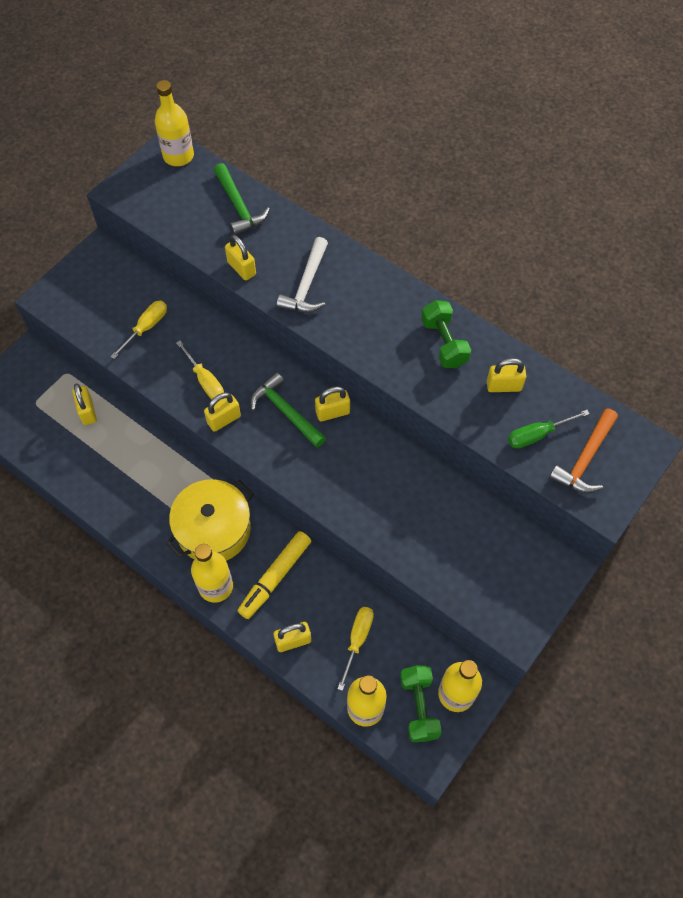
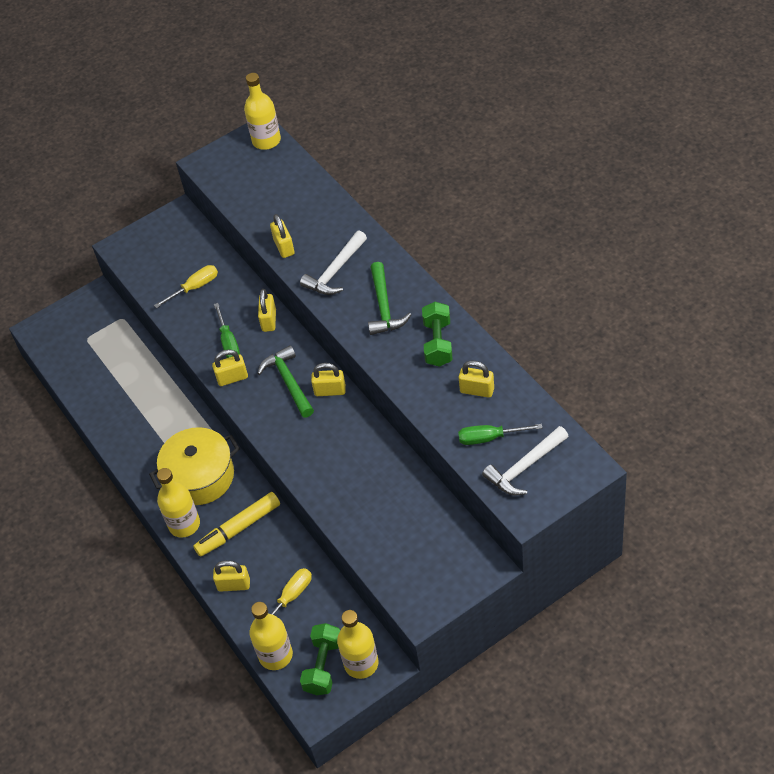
camera: 25 degrees right, 10 degrees down
yellow padlock [72,384,97,425] -> yellow padlock moved to [258,289,276,332]
yellow screwdriver [176,341,224,399] -> green screwdriver [214,303,240,358]
green hammer [214,163,270,235] -> green hammer moved to [368,262,411,335]
orange hammer [549,408,618,494] -> white hammer [482,426,569,496]

